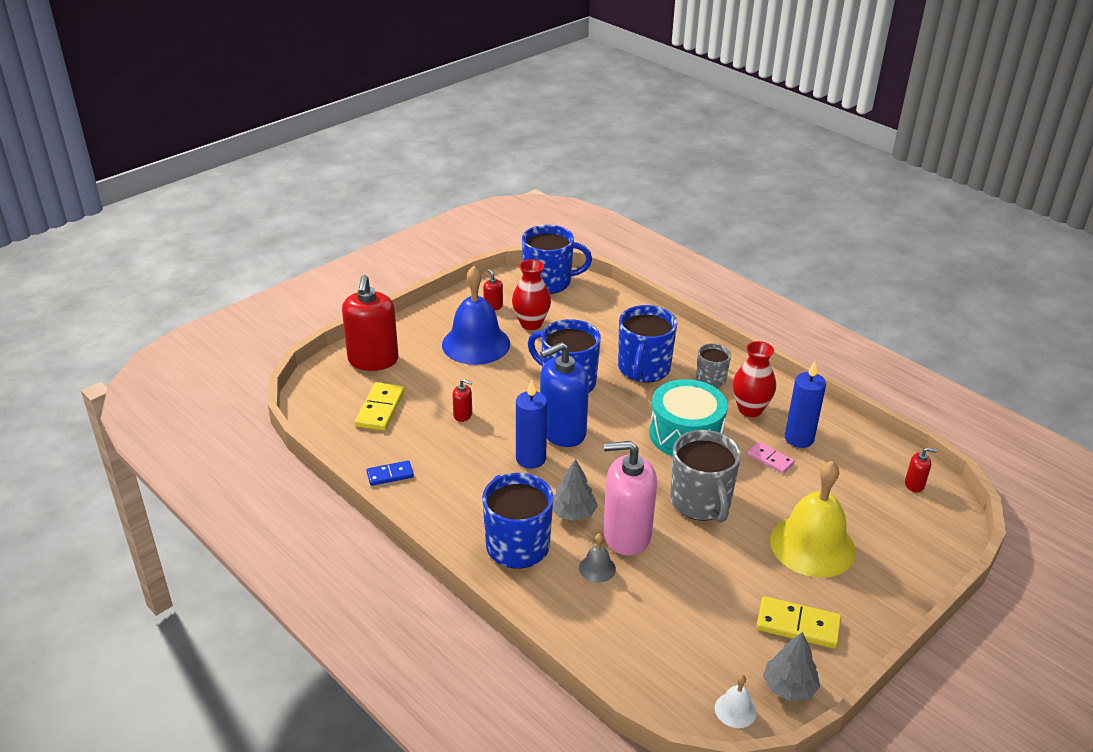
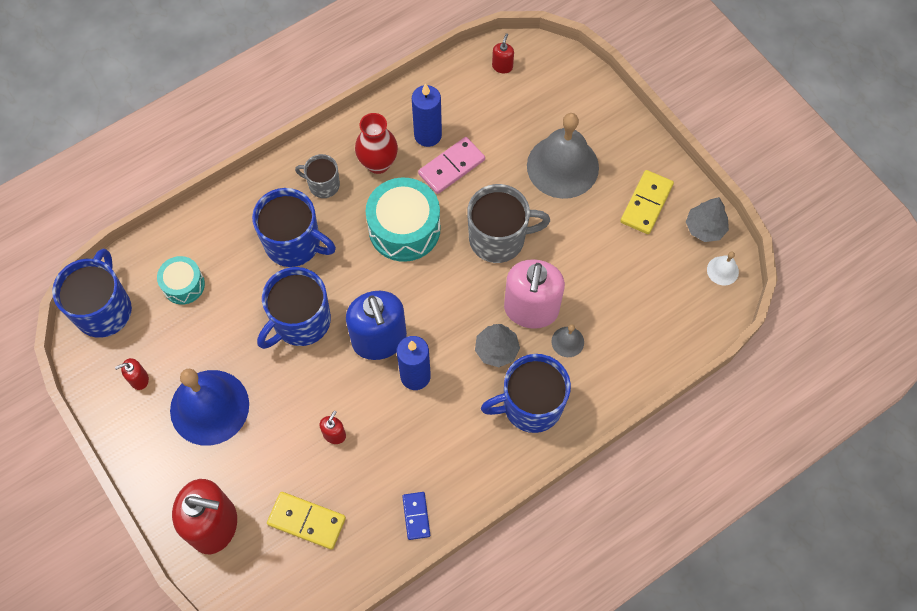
camera: 80 degrees left, 30 degrees up
red vase [512,259,551,330] -> none
pink domino [747,442,795,474] -> pink domino [418,137,485,194], size x1.57
yellow bell [770,461,856,578] -> grey bell [527,113,599,199]
none -> turquoise drum [157,256,205,305]

